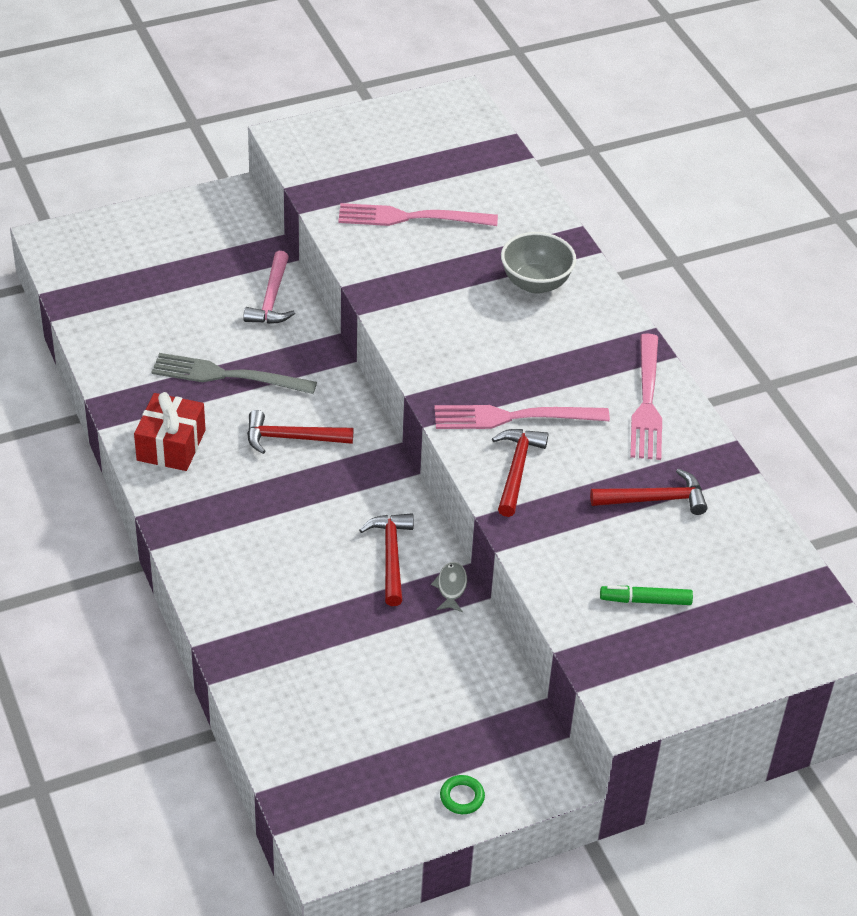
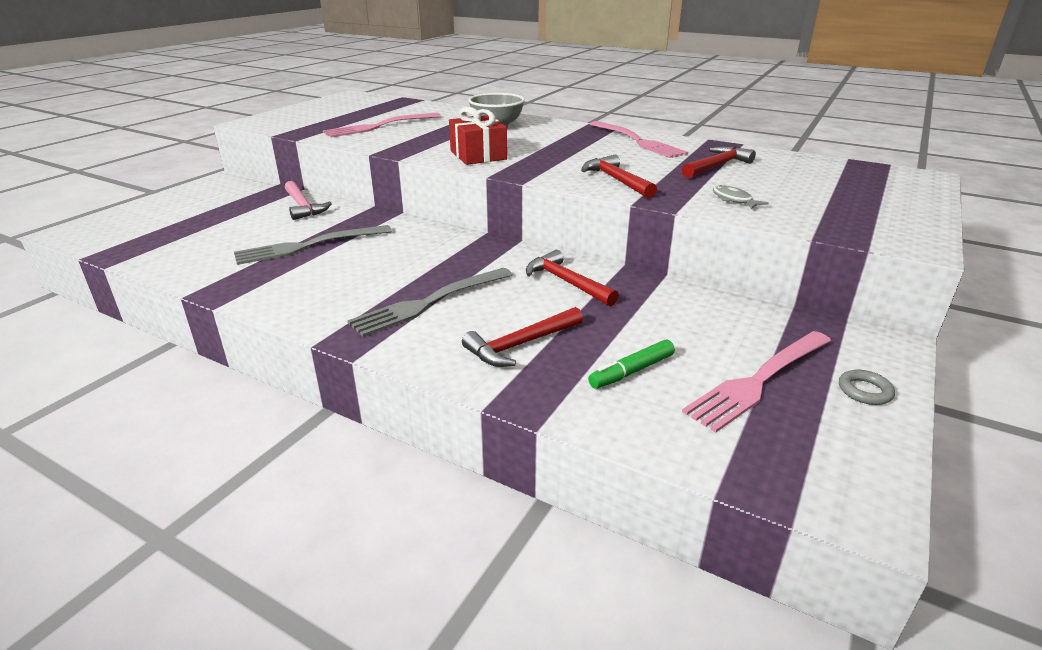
camera: 35 degrees left, 15 degrees down
red gift [134,392,206,471] -> red gift moved to [449,107,507,165]
red hammer [247,410,353,454] -> red hammer moved to [462,307,583,367]
grey fish [431,562,467,613] -> grey fish moved to [713,185,769,209]
pink fork [435,405,610,429] -> pink fork moved to [682,331,831,433]
green ring [440,775,485,814] -> grey ring [839,369,895,405]
green marker [600,586,693,605] -> green marker moved to [588,340,675,389]
none -> grey fork [347,268,513,337]

